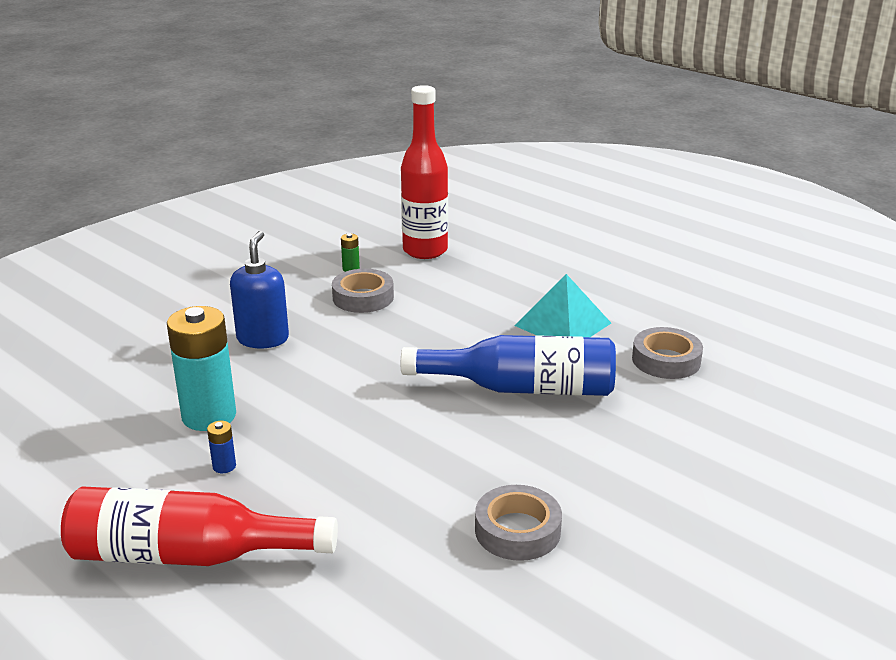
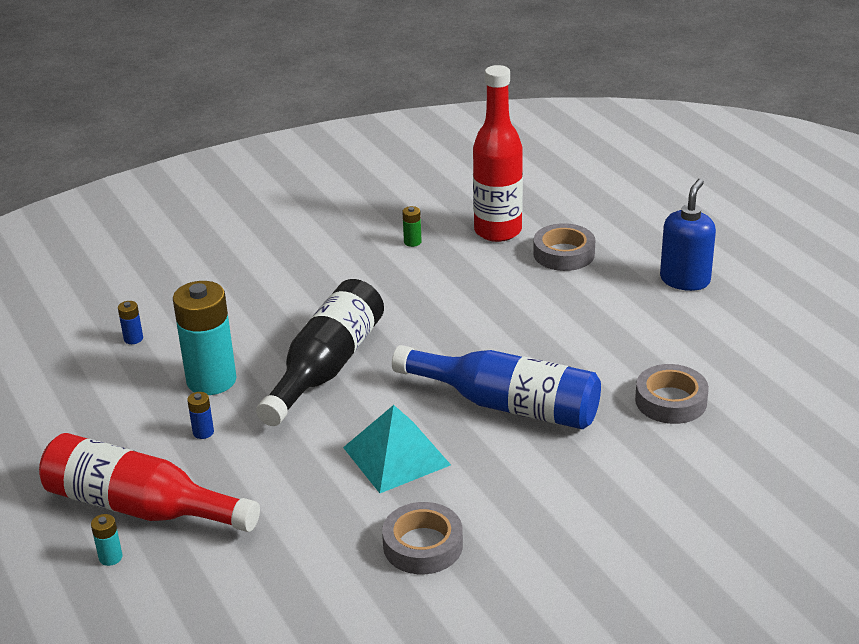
camera: 20 degrees right, 5 degrees up
blue soap dispenser [230,231,289,348] -> blue soap dispenser moved to [660,179,716,291]
grey tape [332,269,394,313] -> grey tape moved to [533,223,595,271]
turquoise pyramid [515,274,611,337] -> turquoise pyramid moved to [343,405,451,493]
none -> turquoise battery [91,514,122,566]
none -> blue battery [118,301,143,344]
none -> black bottle [256,279,384,426]

